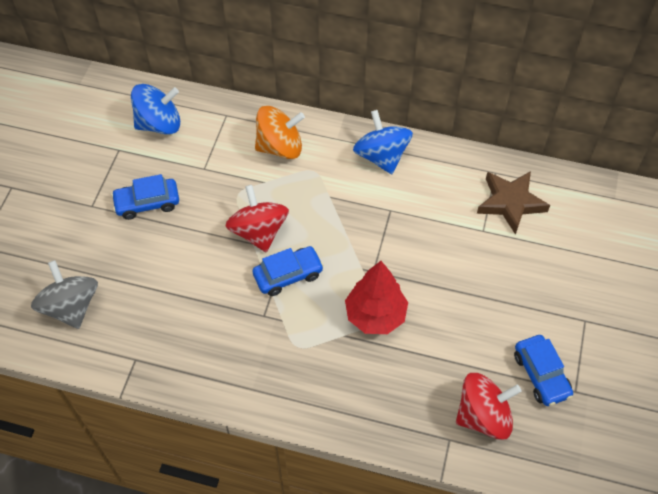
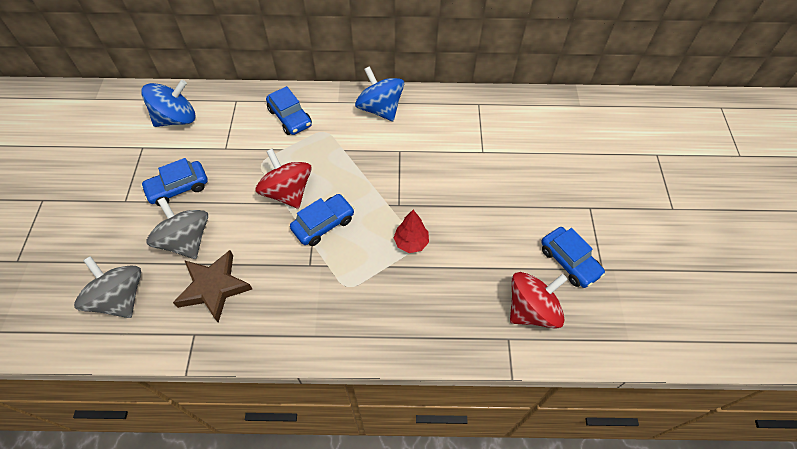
camera: 15 degrees left, 0 degrees up
orange spinning top [255,106,305,159] -> blue car [266,86,312,135]
red tree [345,261,408,334] -> red tree [394,210,429,253], size x0.62
brown star [477,171,550,235] -> brown star moved to [173,250,252,323]
none -> grey spinning top [147,197,208,259]

